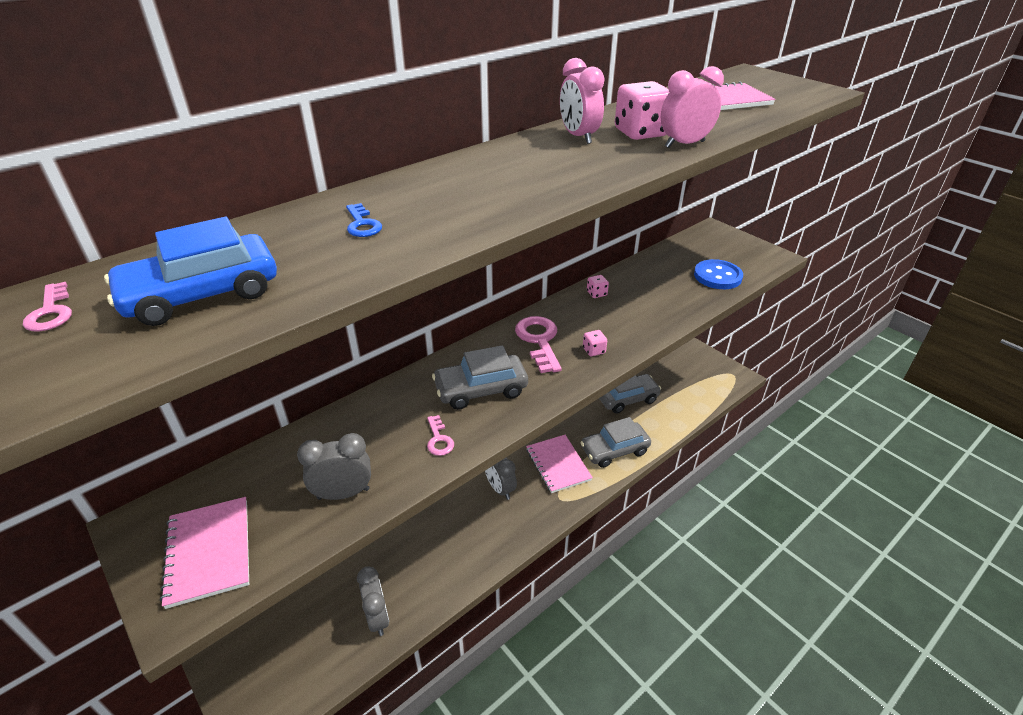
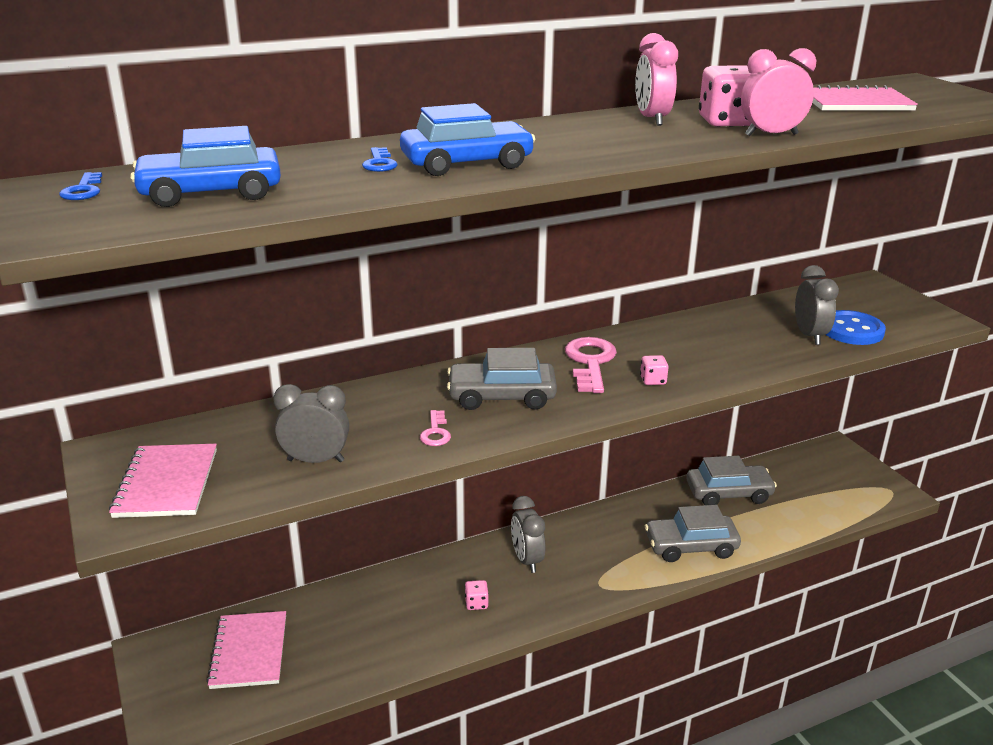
camera: 15 degrees right, 10 degrees down
pink key [23,282,72,331] -> blue key [59,172,102,200]
grey clock [357,566,389,636] -> grey clock moved to [795,265,839,345]
pink notebook [526,435,593,493] -> pink notebook moved to [206,611,286,689]
pink dice [587,275,609,298] -> pink dice moved to [465,580,489,610]
none -> blue car [400,103,535,176]

